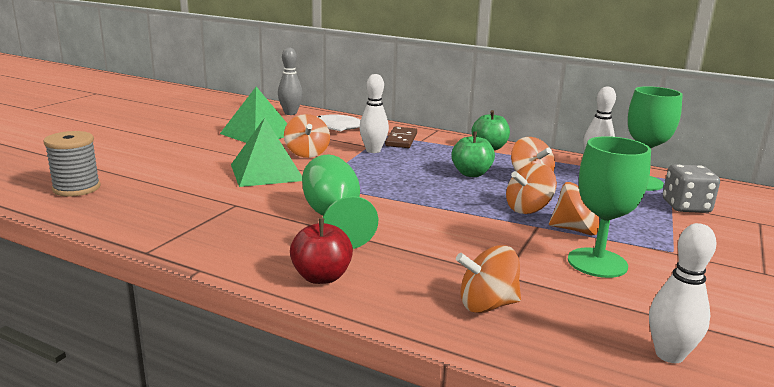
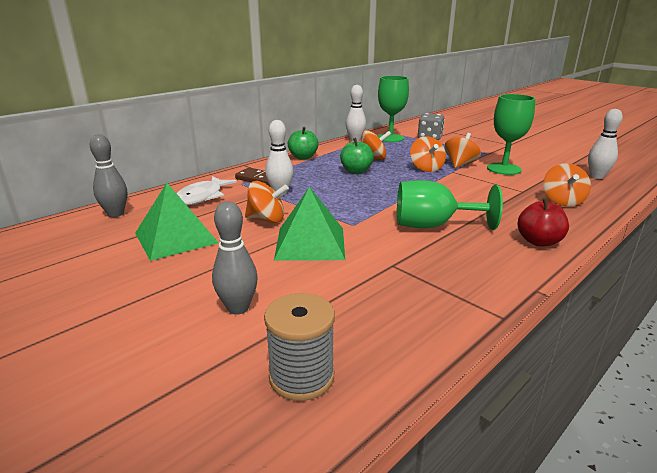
camera: 70 degrees left, 5 degrees up
none -> grey bowling pin [212,201,258,315]

